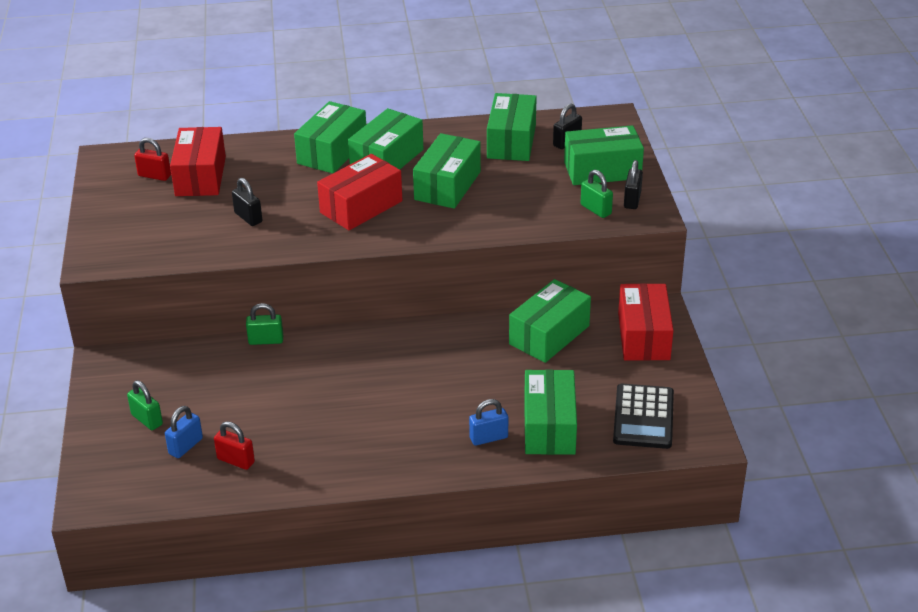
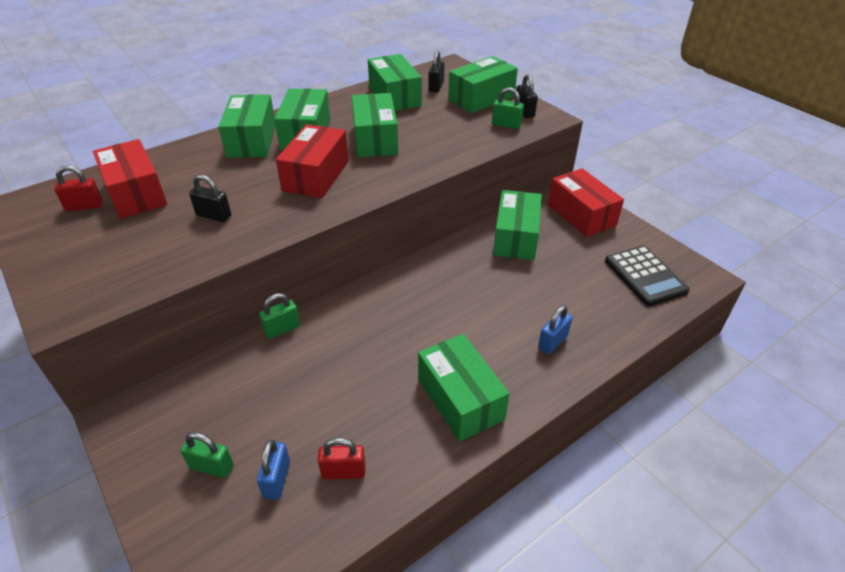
camera: 30 degrees left, 5 degrees up
green box [524,370,577,455] -> green box moved to [418,334,510,442]

